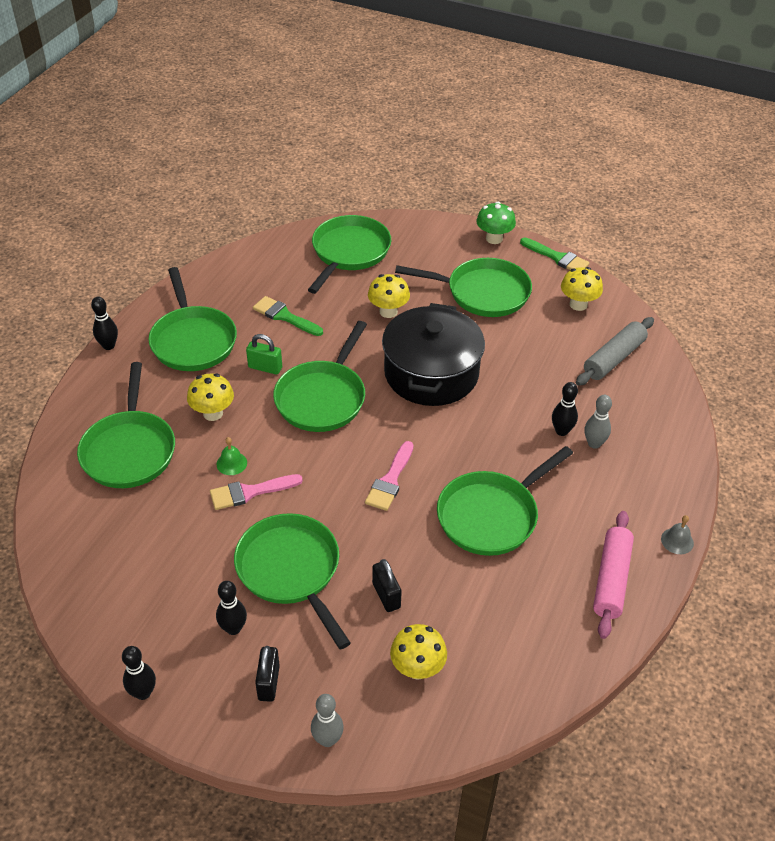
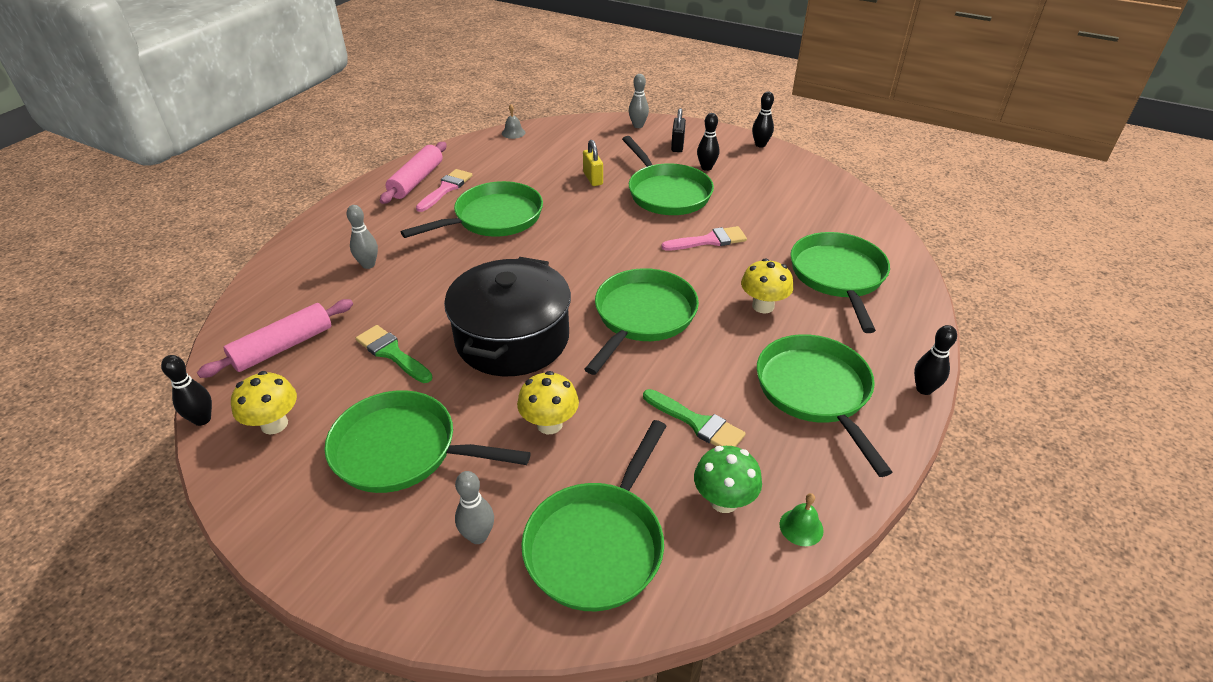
camera: 175 degrees left, 5 degrees down
green bell [216,437,247,475] -> green bell moved to [779,493,824,546]
green padlock [246,334,282,375] -> none
pink brush [365,441,414,511] -> pink brush moved to [416,169,473,212]
black padlock [372,559,402,612] -> yellow padlock [583,140,603,186]
yellow mushroom [390,624,447,680] -> none
green mushroom [476,202,516,244] -> green mushroom moved to [694,446,762,513]
green brush [520,238,589,270] -> green brush moved to [356,325,433,383]
black bowling pin [552,382,578,436] -> black bowling pin moved to [161,355,212,426]
grey rolling pin [576,317,654,386] -> pink rolling pin [197,299,353,378]
grey bell [661,515,694,554] -> grey bell moved to [502,104,525,139]
none -> grey bowling pin [455,471,494,544]

